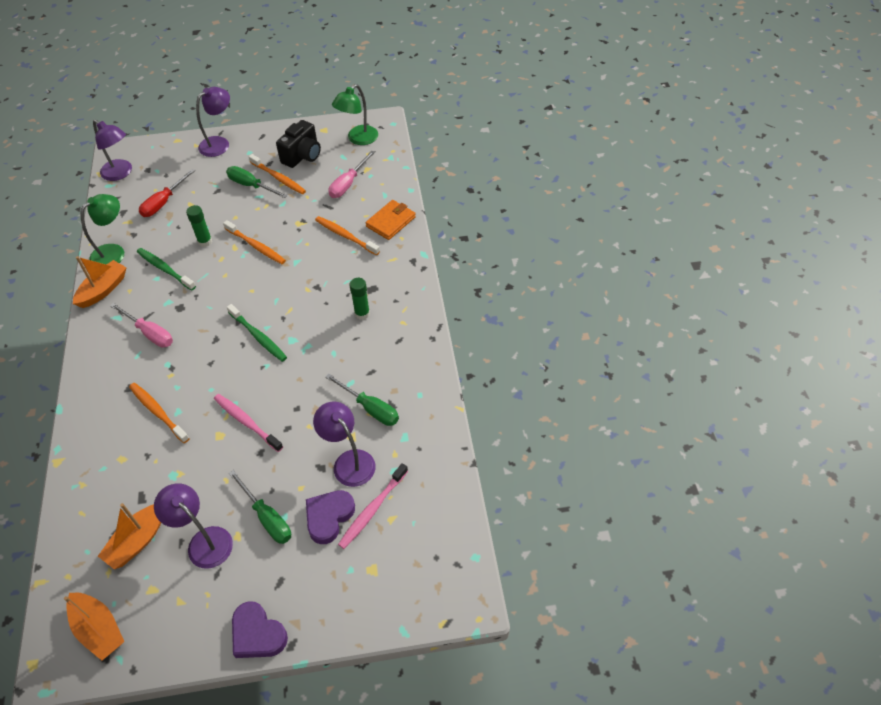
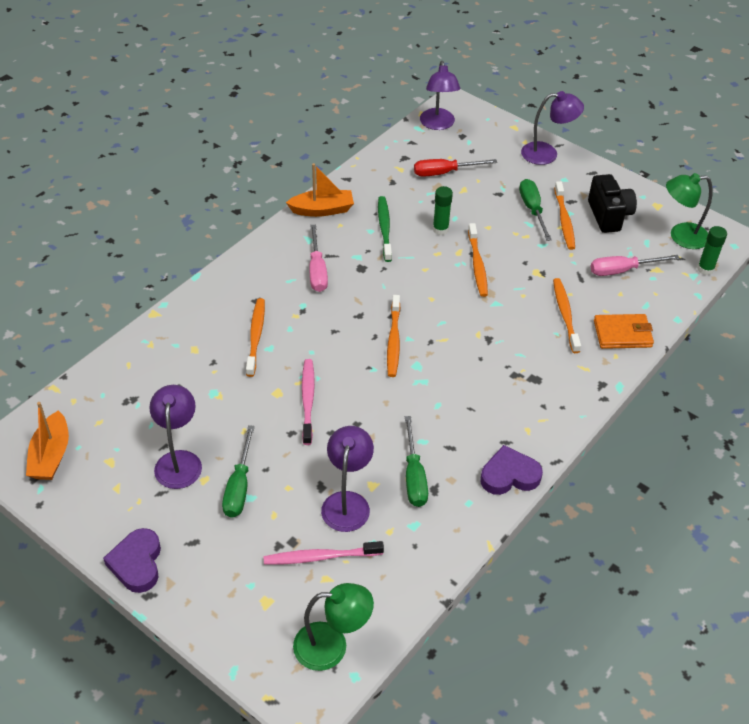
camera: 45 degrees right, 5 degrees down
green lamp [80,194,124,264] -> green lamp moved to [293,583,374,671]
orange boat [98,503,161,569] -> none
green toothbrush [227,304,287,362] -> orange toothbrush [387,295,400,377]
black camera [276,120,321,168] -> black camera turned 90 degrees counterclockwise [588,174,637,233]
purple heart [306,490,355,544] -> purple heart moved to [480,445,543,495]
green glue stick [350,278,370,320] -> green glue stick moved to [697,226,727,275]

